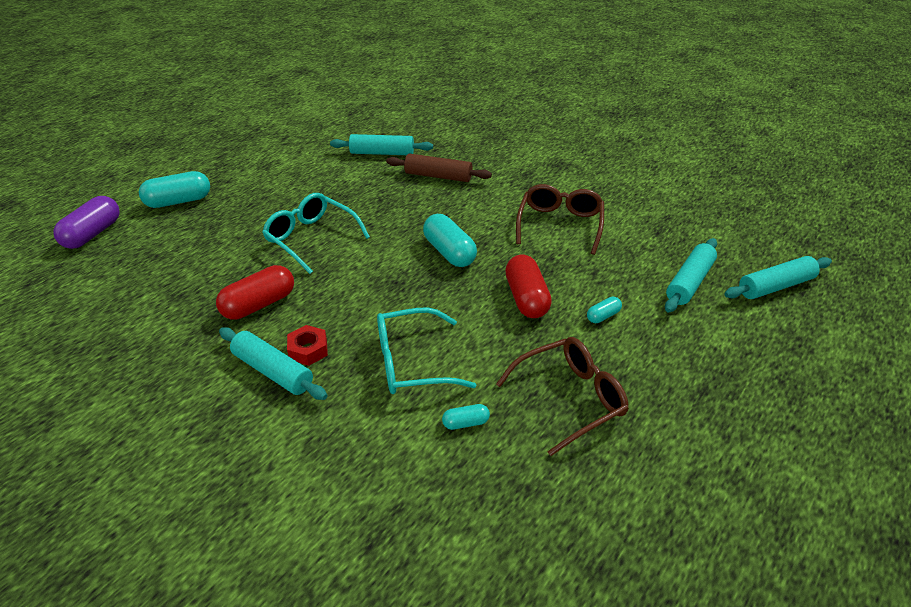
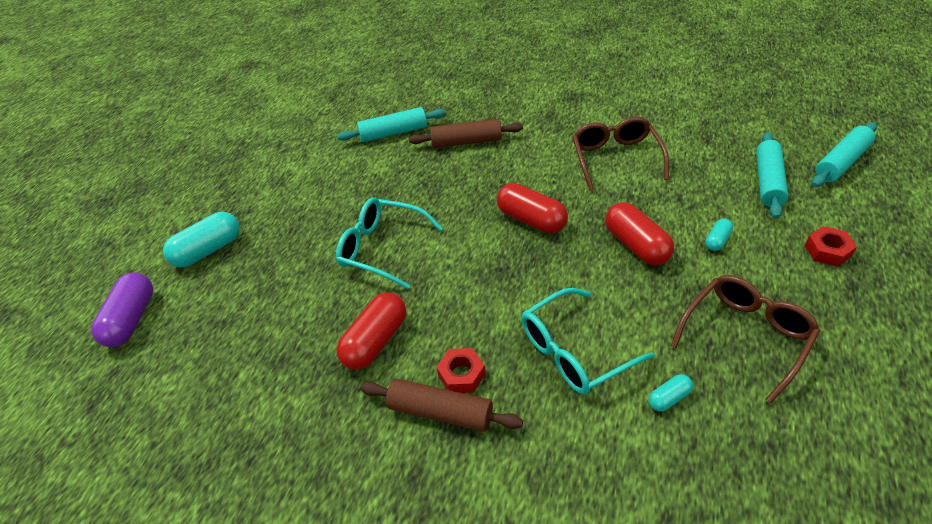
camera: 15 degrees left, 5 degrees up
turquoise rolling pin [219,328,327,400] -> brown rolling pin [360,379,523,432]
turquoise capsule [423,214,477,267] -> red capsule [497,183,568,233]
none -> red nut [805,226,857,267]

